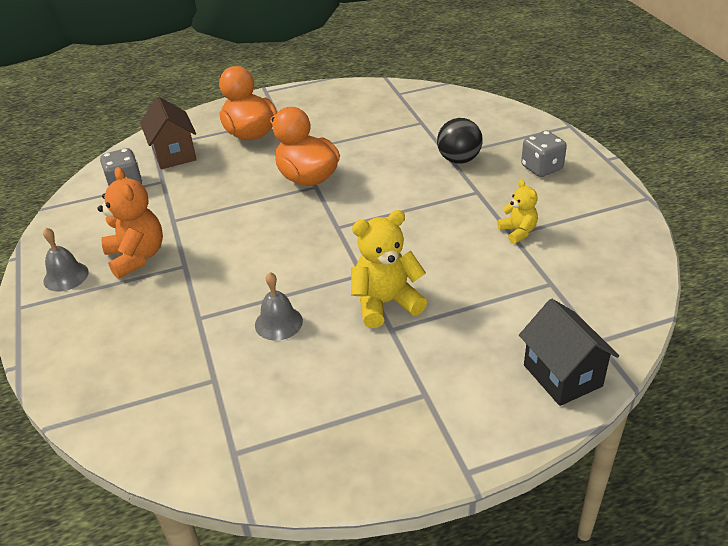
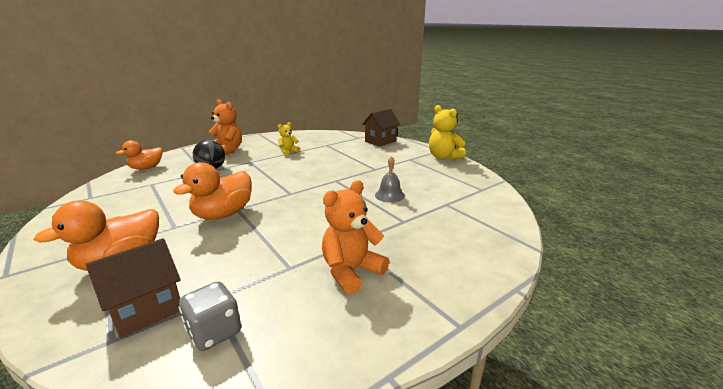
camera: 110 degrees left, 15 degrees down
grey bell [43,228,89,292] -> none
yellow teddy bear [351,210,427,328] -> yellow teddy bear moved to [429,105,466,160]
black house [519,299,619,406] -> brown house [362,109,400,146]
grey dice [521,131,567,177] -> orange teddy bear [209,100,242,155]
none -> orange duck [116,140,162,170]

